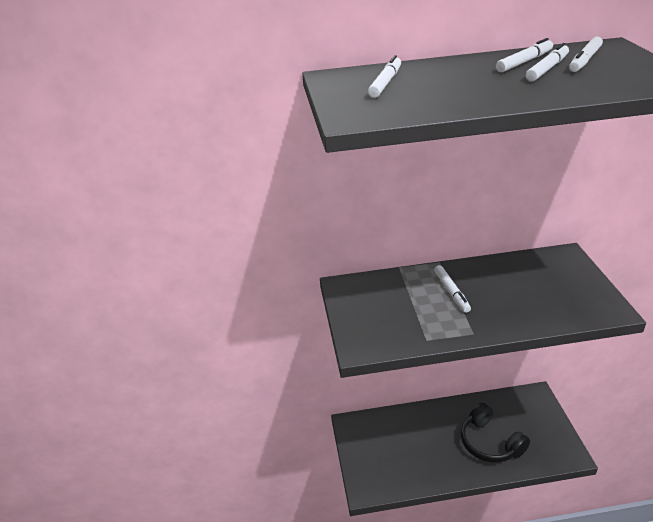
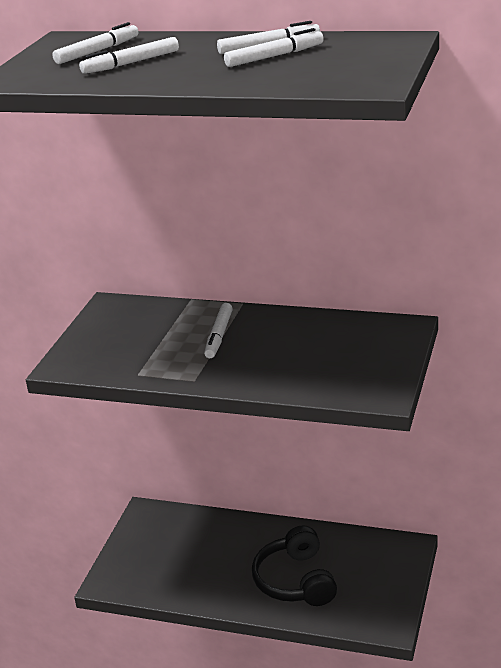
camera: 25 degrees right, 5 degrees down
white marker [569,36,603,72] -> white marker moved to [79,37,179,74]

